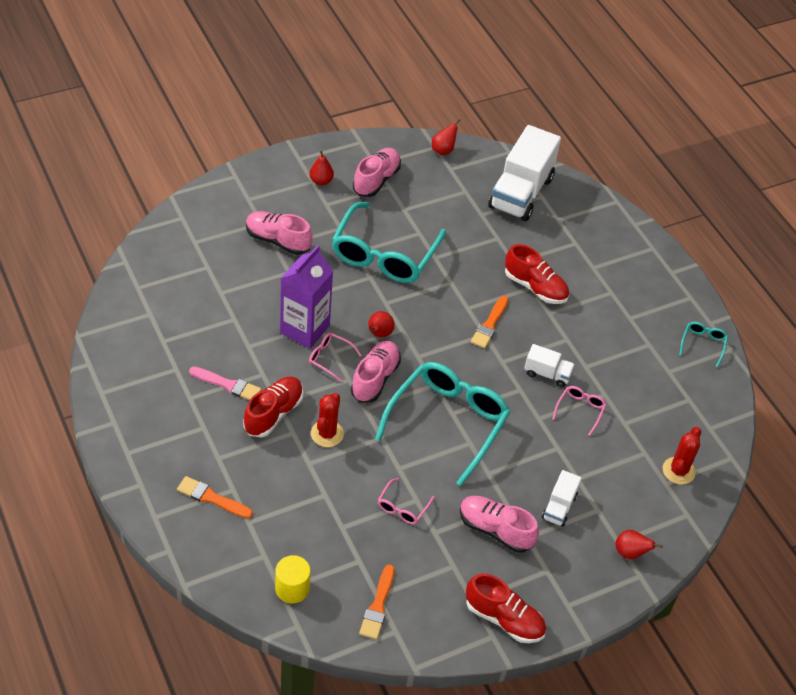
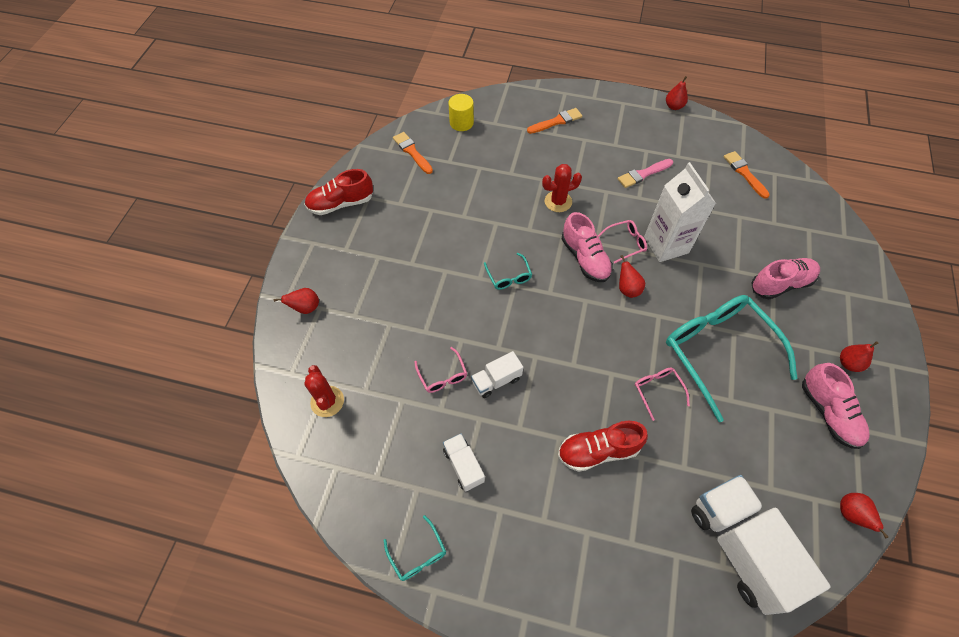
camera: 135 degrees right, 10 degrees up
red shoe [244,377,303,437] -> none
purple carton [280,245,333,349] -> white carton [644,162,716,262]
red cactus [311,393,344,447] -> red cactus turned 75 degrees counterclockwise [542,164,582,212]
turquoise glasses [375,362,510,486] -> turquoise glasses [484,253,532,290], size x0.42
pink glasses [378,478,435,524] -> pink glasses moved to [635,367,690,421]
pink shoe [460,496,539,553] -> none
orange brush [471,296,508,349] -> orange brush moved to [724,151,770,199]
white truck [542,470,581,527] -> white truck moved to [443,433,485,492]
none -> red pear [666,76,688,110]

